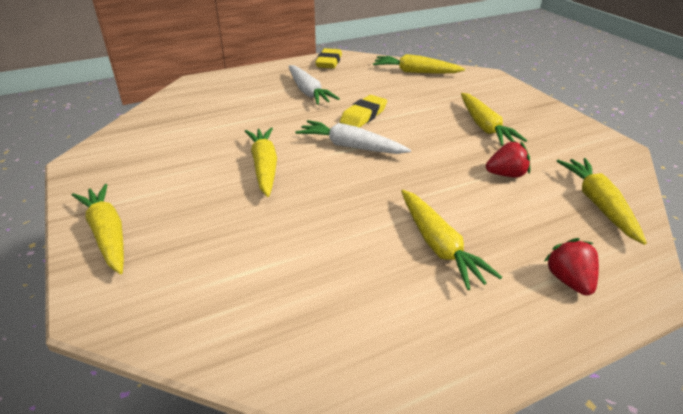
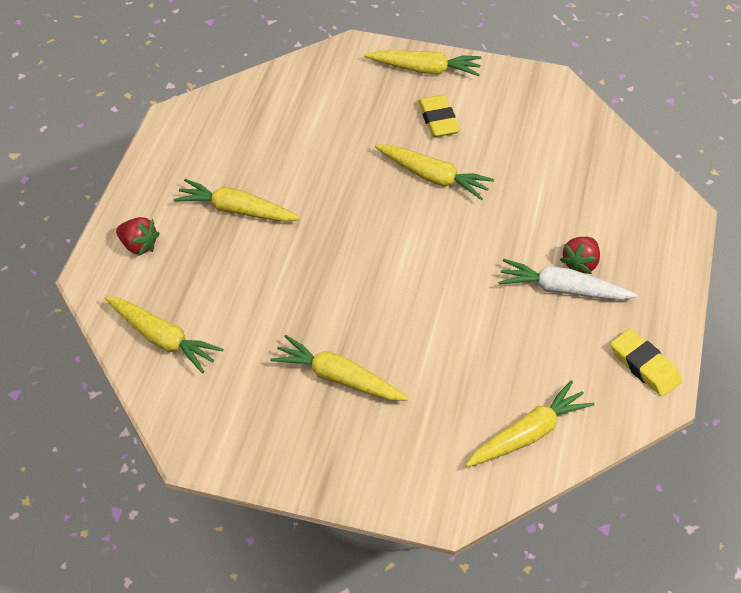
camera: 130 degrees right, 15 degrees up
white carrot [296,120,411,154] -> none
yellow eraser [340,95,387,128] -> yellow eraser moved to [418,95,460,137]
red strawberry [486,141,530,178] -> red strawberry moved to [560,237,600,274]

